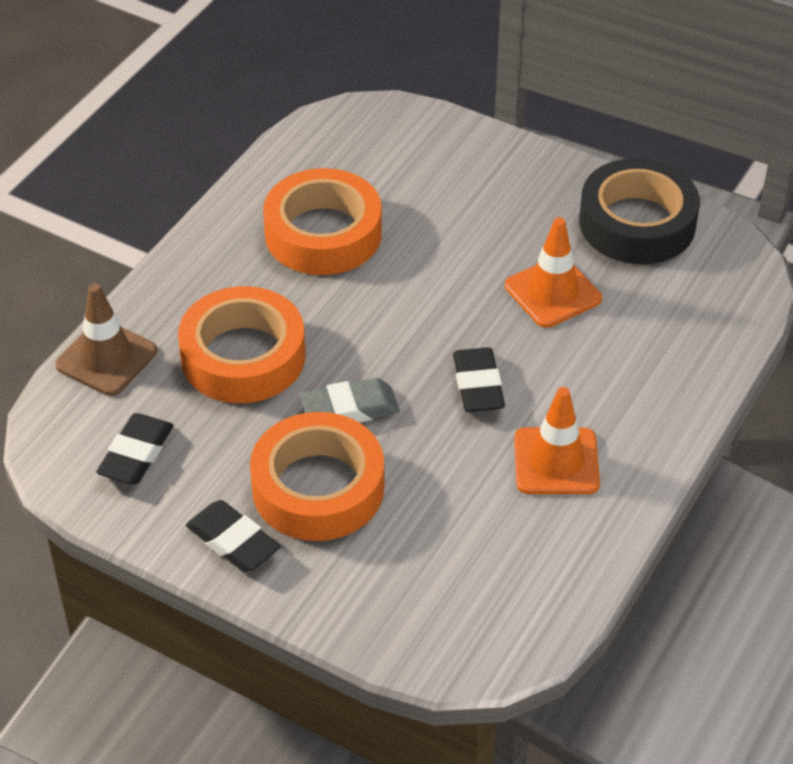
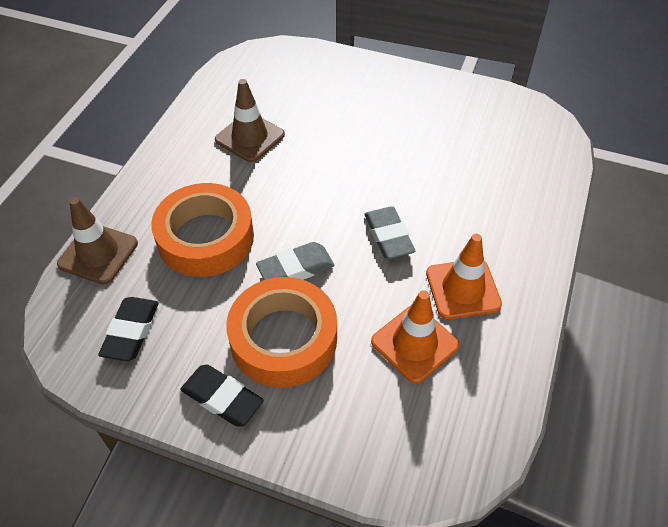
camera: 10 degrees left, 5 degrees up
orange tape [263,168,382,275] -> brown traffic cone [215,79,285,162]
black eraser [453,347,505,412] -> grey eraser [365,206,415,259]
orange traffic cone [505,217,602,328] -> orange traffic cone moved to [371,290,459,383]
black tape [579,158,700,264] -> none

